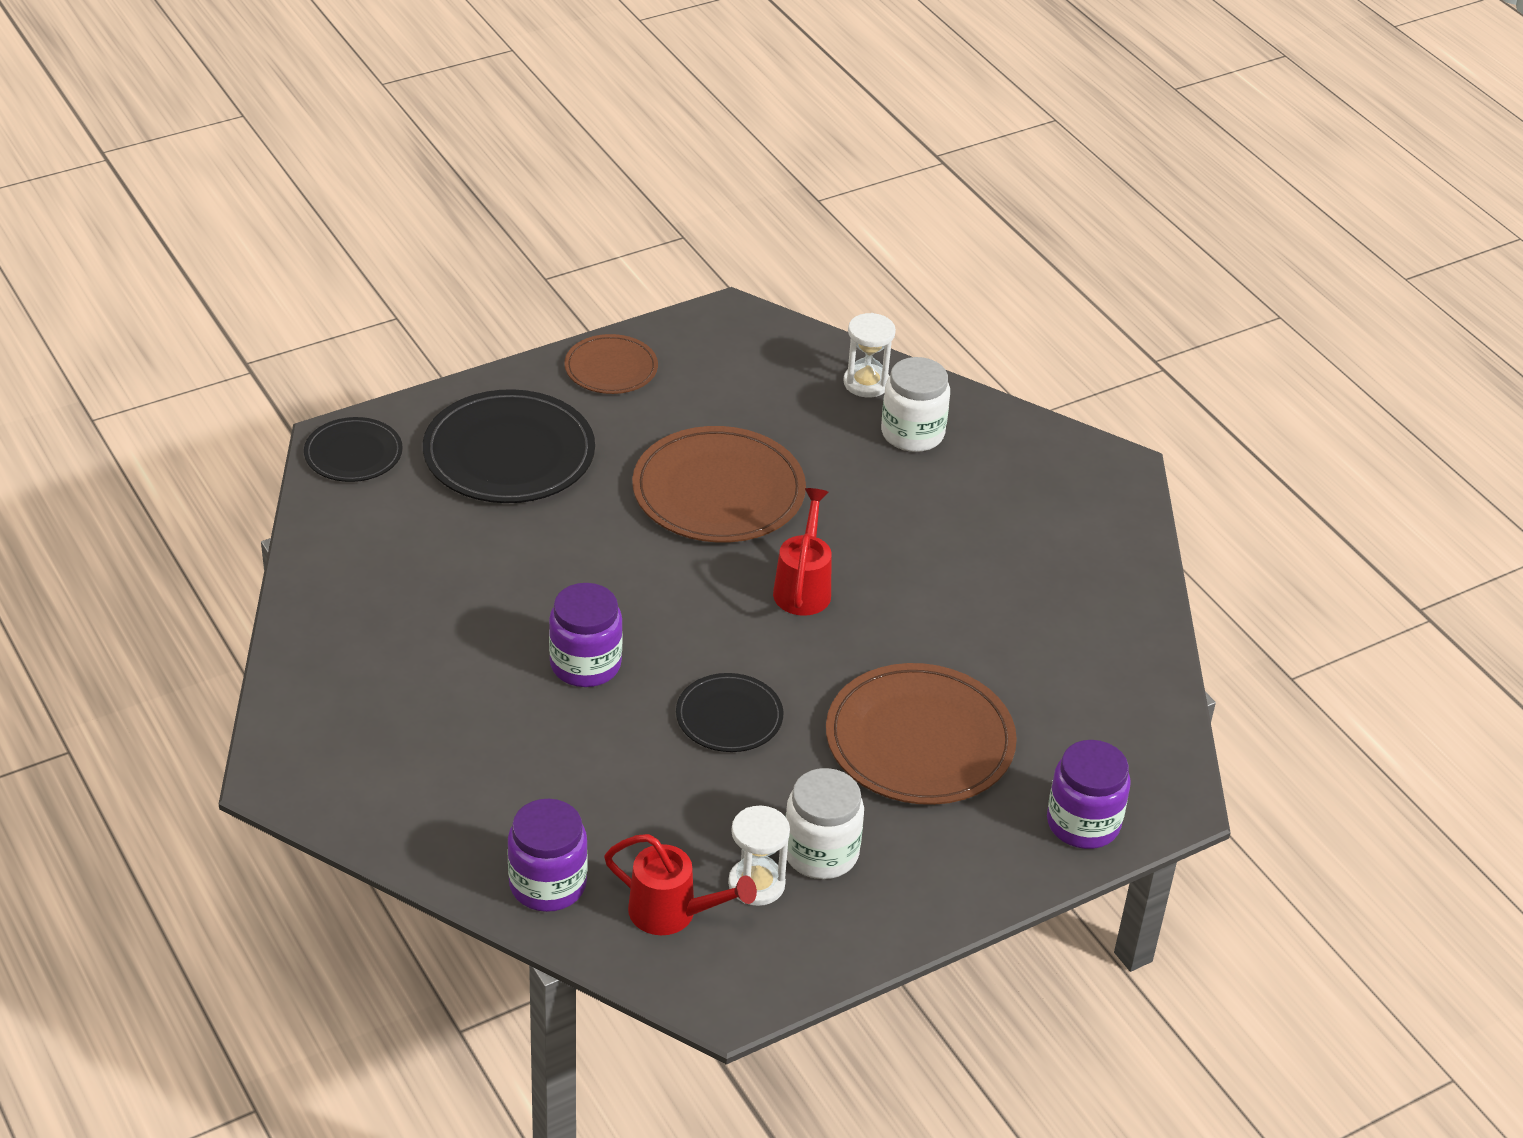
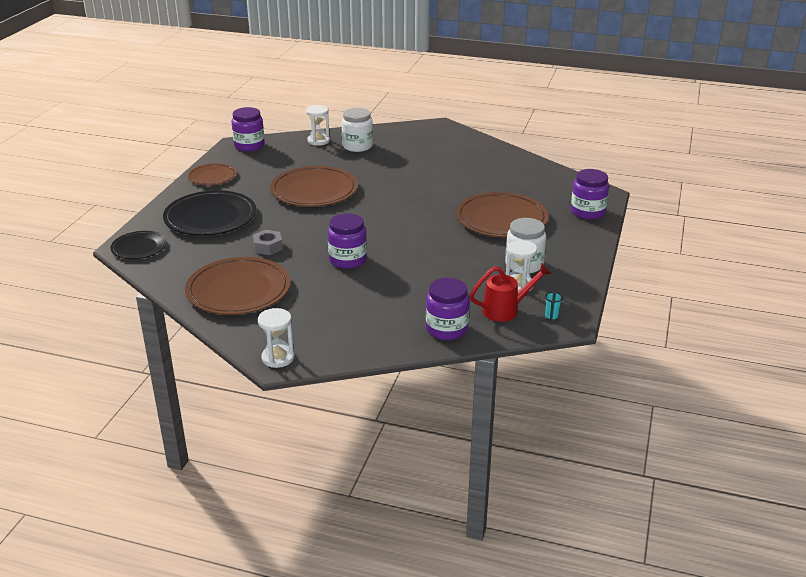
camera: 40 degrees left, 10 degrees down
black plate [676,673,783,752] -> none
red watering can [773,488,832,616] -> none
none -> brown plate [185,257,291,315]
none -> purple jar [231,107,265,152]
none -> grey nut [253,230,283,255]
none -> white hourglass [258,308,294,368]
none -> turquoise cup [545,292,563,319]

